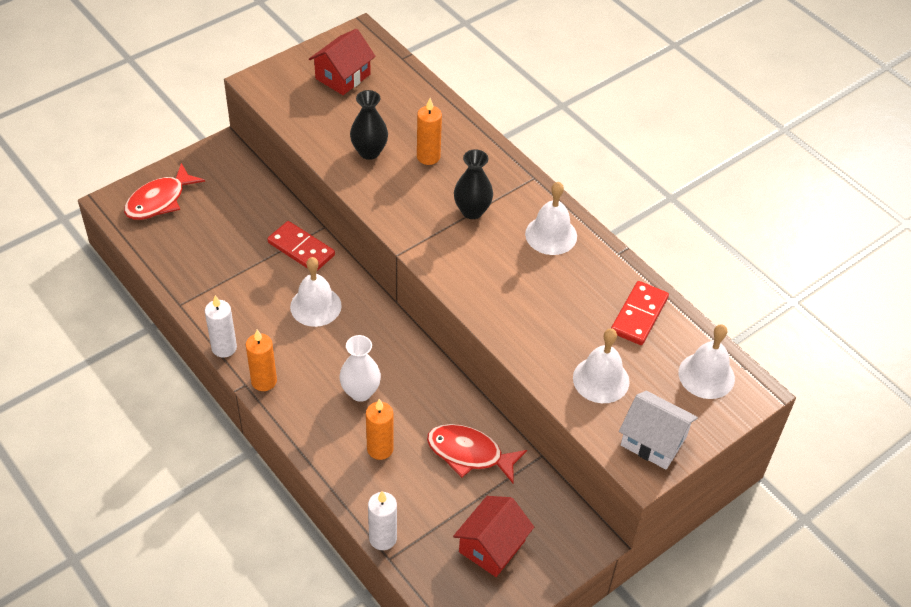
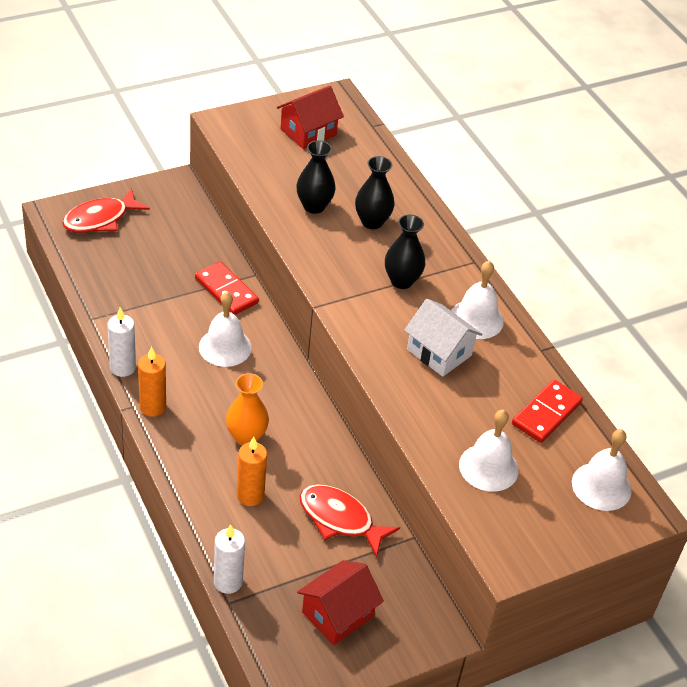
camera: 10 degrees right, 5 degrees down
white vase [339,335,381,402] -> orange vase [226,373,269,446]
orange candle [417,98,442,165] -> black vase [355,156,395,229]
white house [619,391,698,469] -> white house moved to [404,299,483,377]

